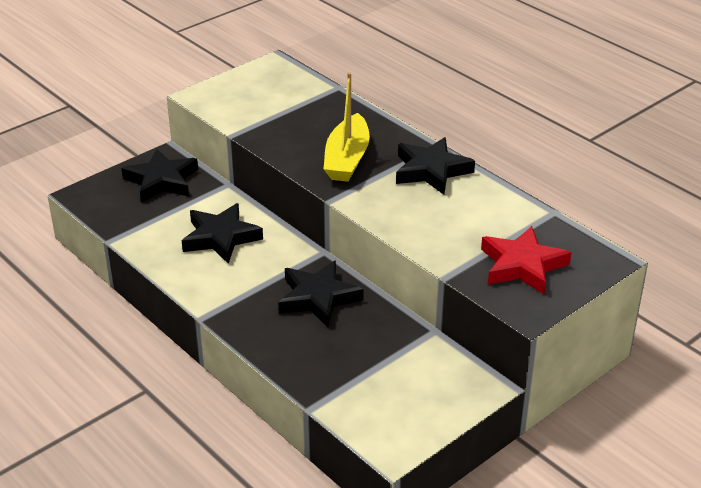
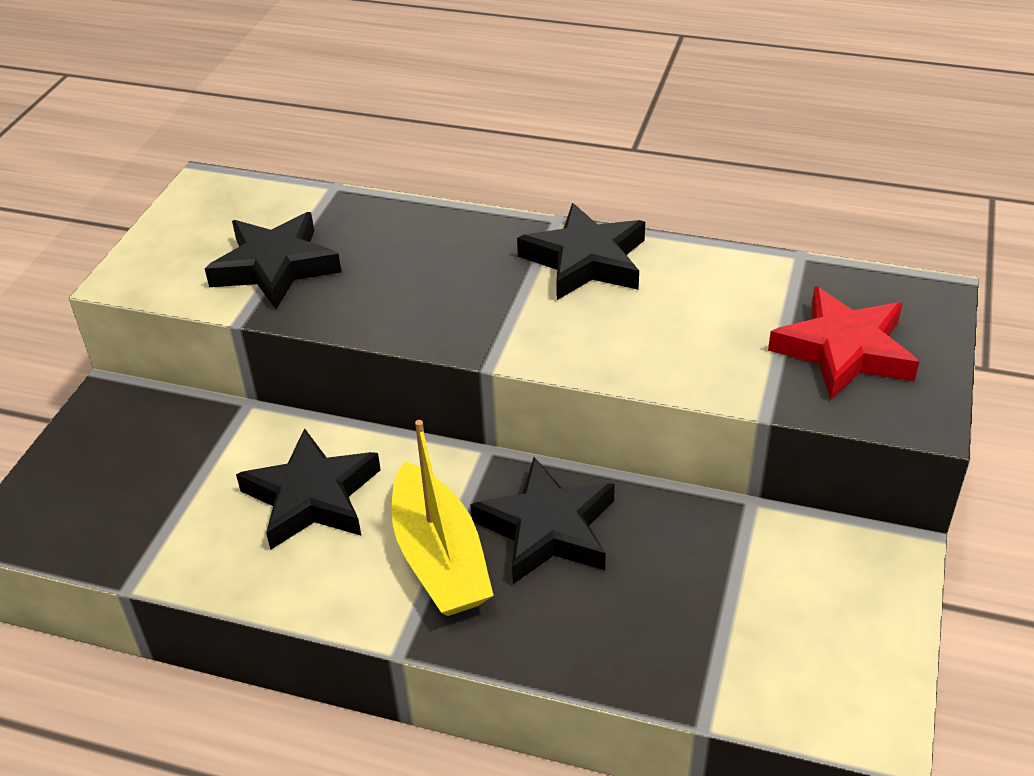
camera: 30 degrees left, 5 degrees up
black star [121,149,198,203] -> black star moved to [205,212,341,309]
yellow boat [324,72,370,182] -> yellow boat moved to [392,420,494,616]

